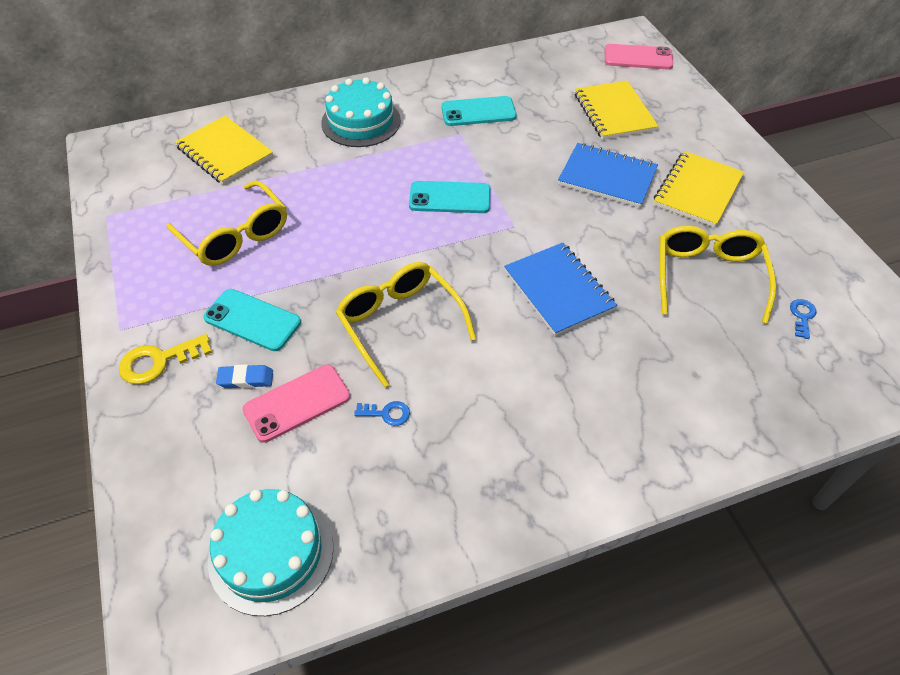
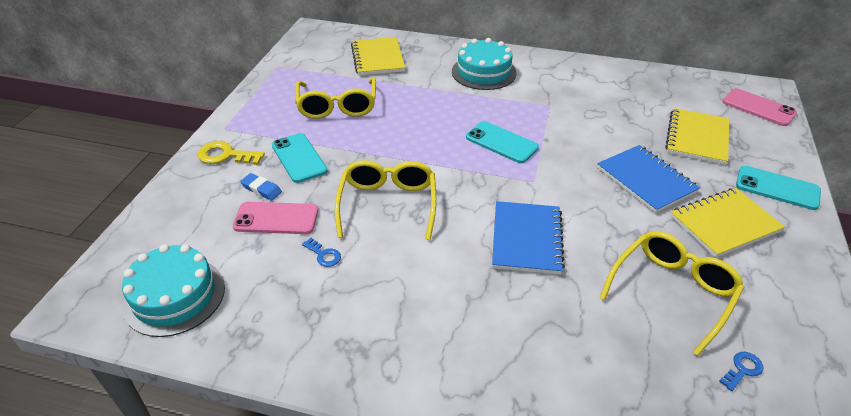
camera: 35 degrees right, 10 degrees down
turquoise phone [441,96,517,126] -> turquoise phone moved to [736,166,821,210]

